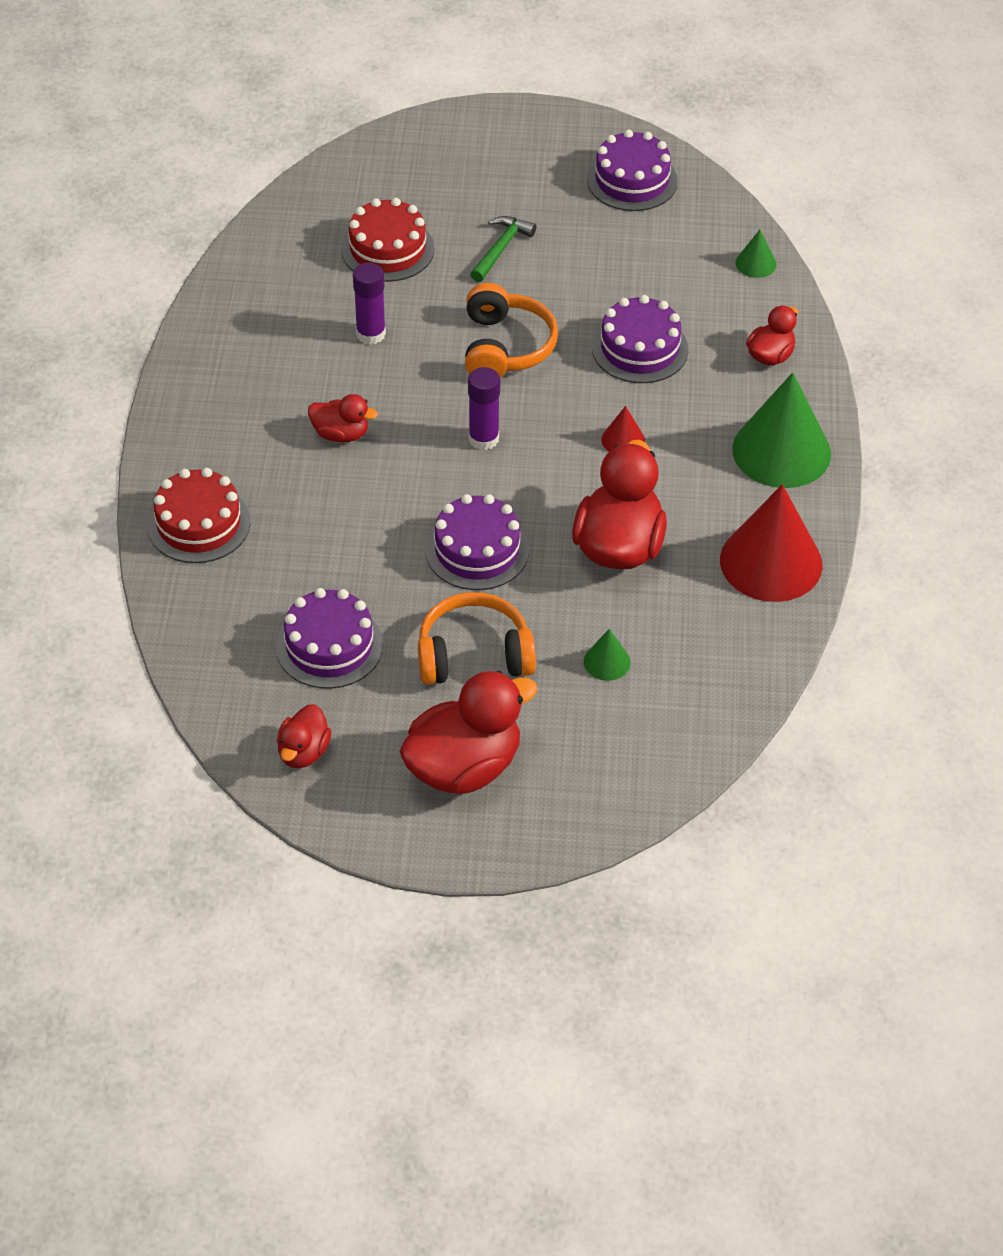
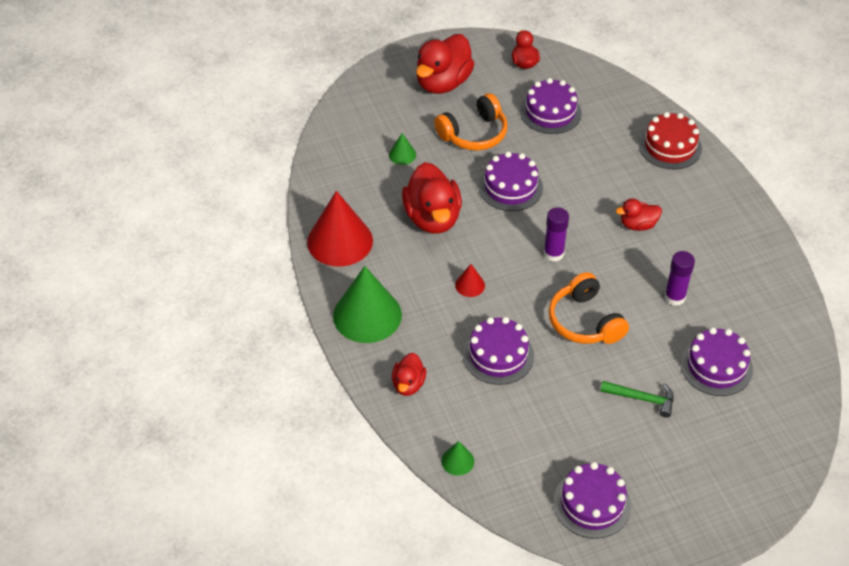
camera: 155 degrees right, 0 degrees up
red cake [341,198,435,282] -> purple cake [680,327,753,396]
green hammer [470,216,536,282] -> green hammer turned 75 degrees counterclockwise [600,381,674,418]

